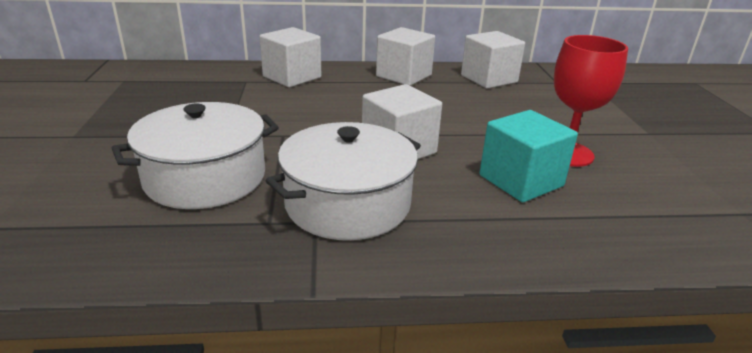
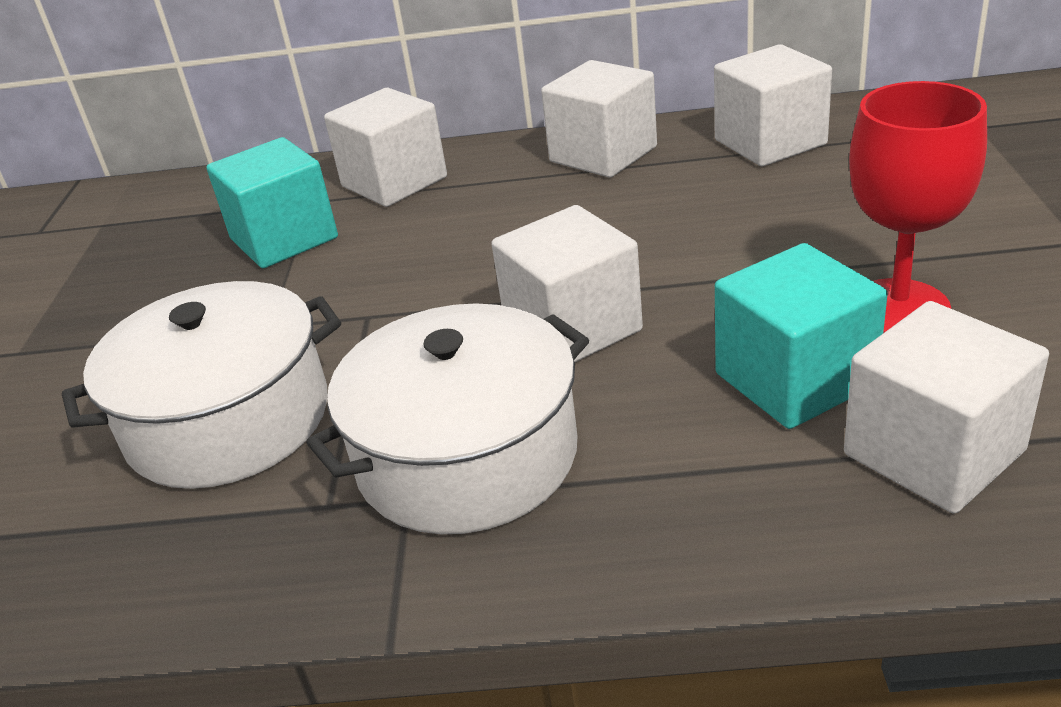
camera: 10 degrees right, 5 degrees up
none -> turquoise cube [207,137,338,268]
none -> white cube [844,301,1049,514]

